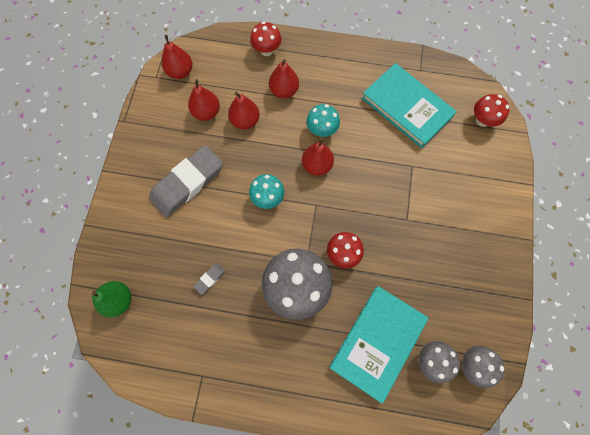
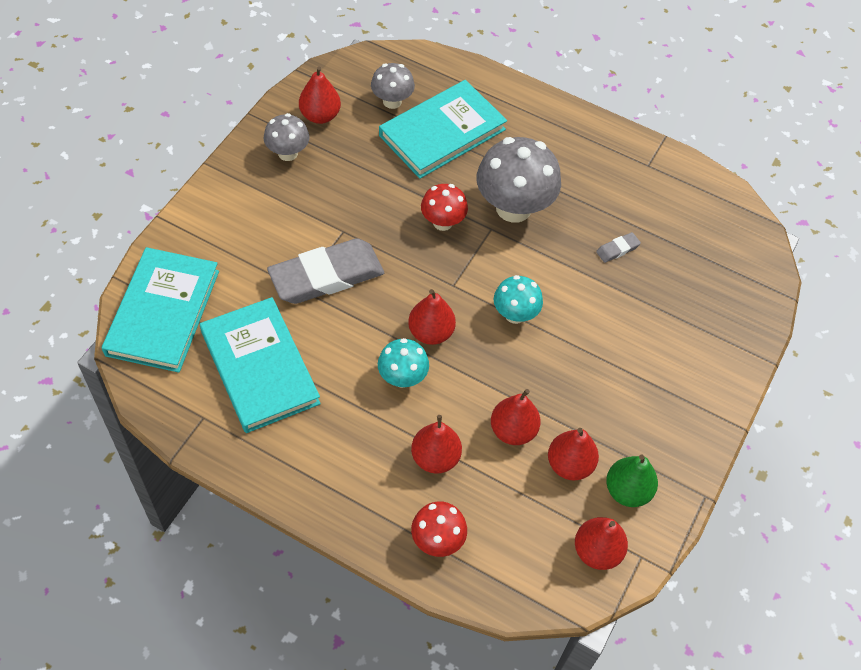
camera: 165 degrees left, 15 degrees down
green pear [92,281,131,317] -> green pear moved to [606,455,658,507]
grey eraser [149,145,223,217] -> grey eraser moved to [267,238,384,304]
grey mushroom [462,346,505,388] -> grey mushroom moved to [264,113,309,161]
red mushroom [474,94,509,127] -> turquoise book [102,247,219,373]
none -> red pear [299,66,341,124]

